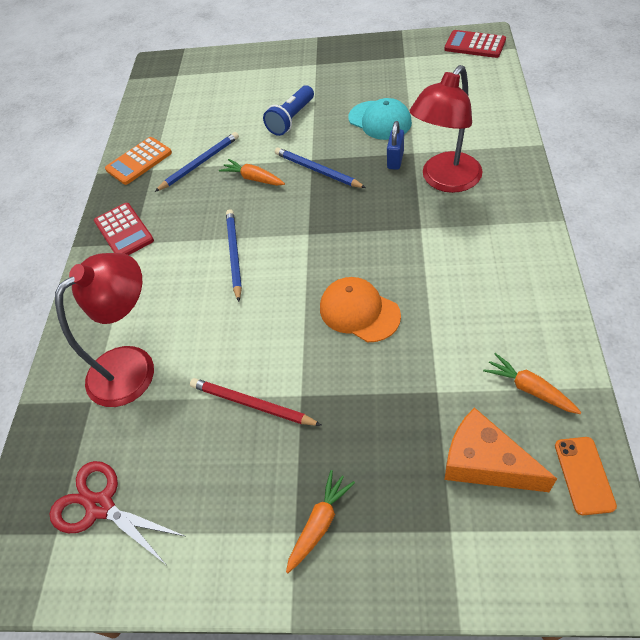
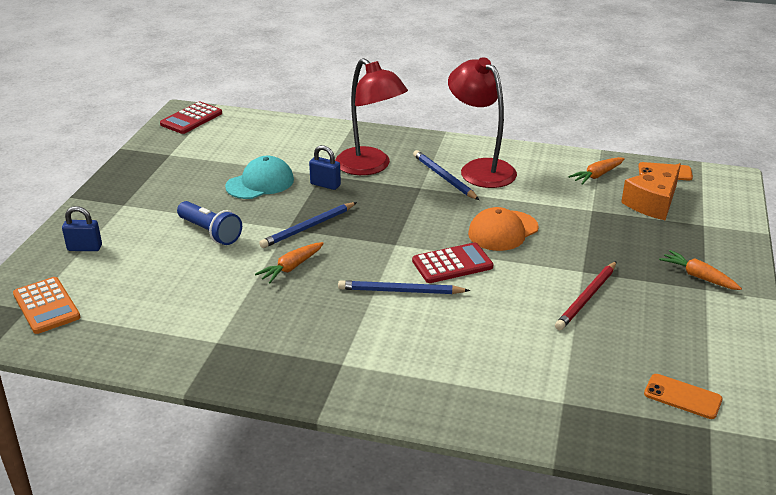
camera: 85 degrees left, 20 degrees down
red scissors [49,461,185,564] -> orange phone [644,374,723,419]
red lamp [55,253,154,407] -> red lamp moved to [448,57,517,188]
red calculator [94,203,154,255] -> red calculator moved to [412,242,493,283]
orange calculator [105,137,172,185] -> orange calculator moved to [13,277,80,334]
blue pencil [155,132,239,192] -> blue pencil moved to [413,150,479,200]
none -> blue padlock [62,206,102,251]

